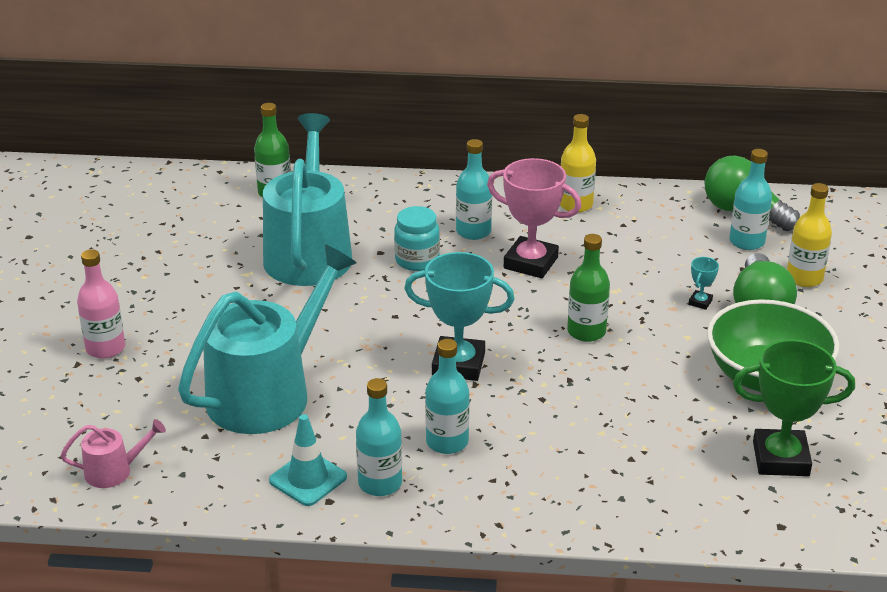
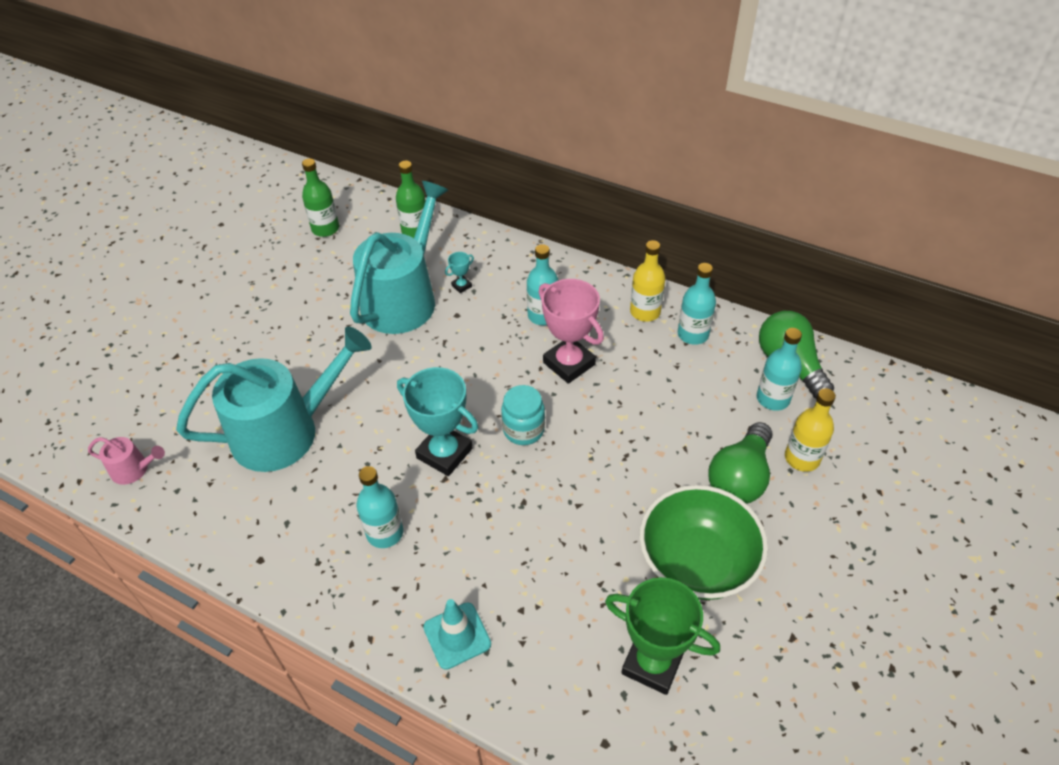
camera: 25 degrees right, 15 degrees up
pink bottle [77,249,125,359] -> none
turquoise traffic cone [269,414,347,506] -> turquoise traffic cone moved to [423,599,491,670]
turquoise bottle [356,378,402,496] -> turquoise bottle moved to [678,263,716,345]
turquoise jar [394,206,440,271] -> turquoise jar moved to [501,385,545,445]
green bottle [567,234,610,342] -> green bottle moved to [302,158,339,237]
turquoise trophy [688,257,719,310] -> turquoise trophy moved to [445,252,474,293]

